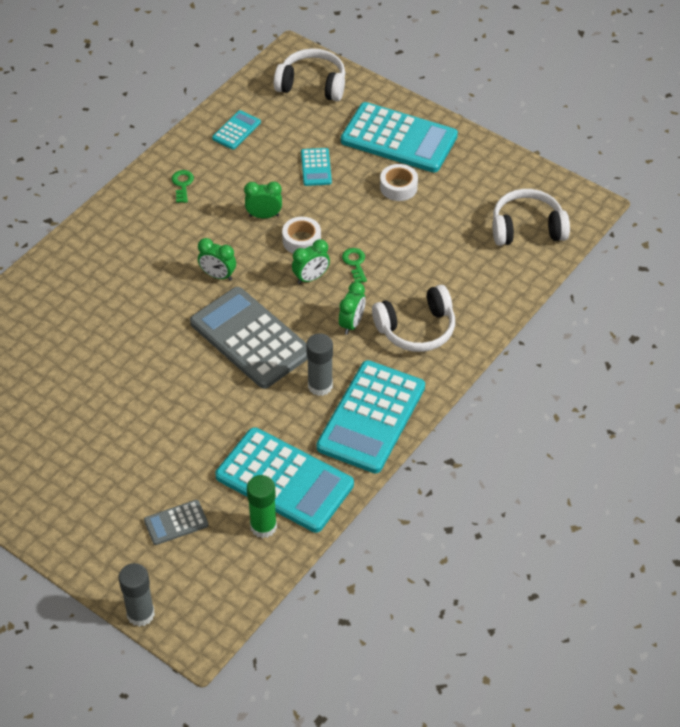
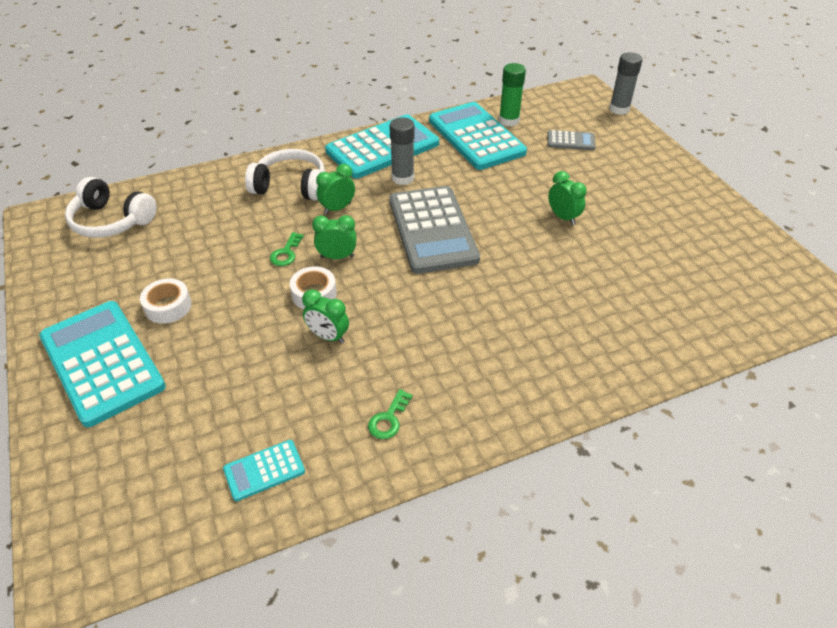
camera: 150 degrees left, 5 degrees down
green clock [198,238,236,281] -> green clock moved to [548,171,587,225]
white headphones [274,48,345,101] -> none
turquoise calculator [301,148,332,186] -> none

